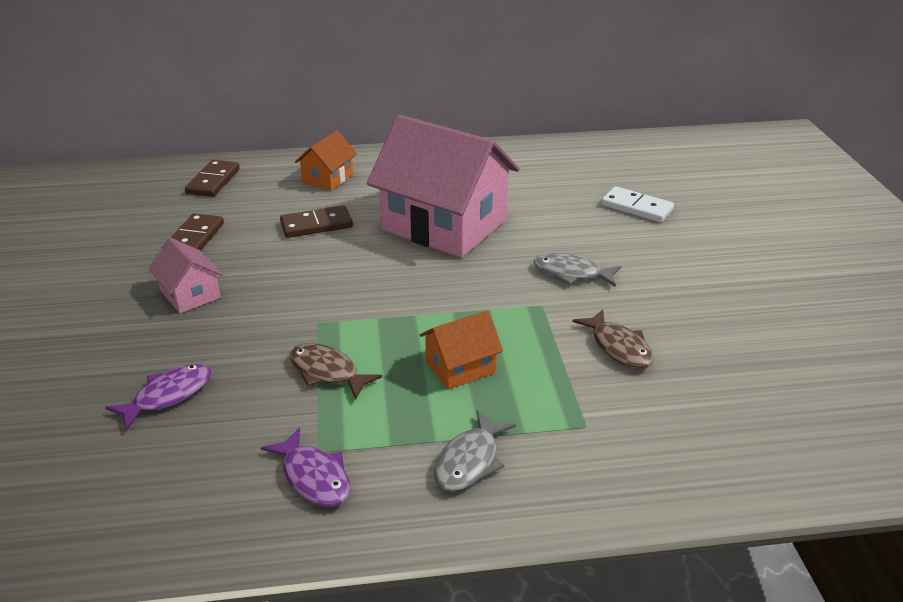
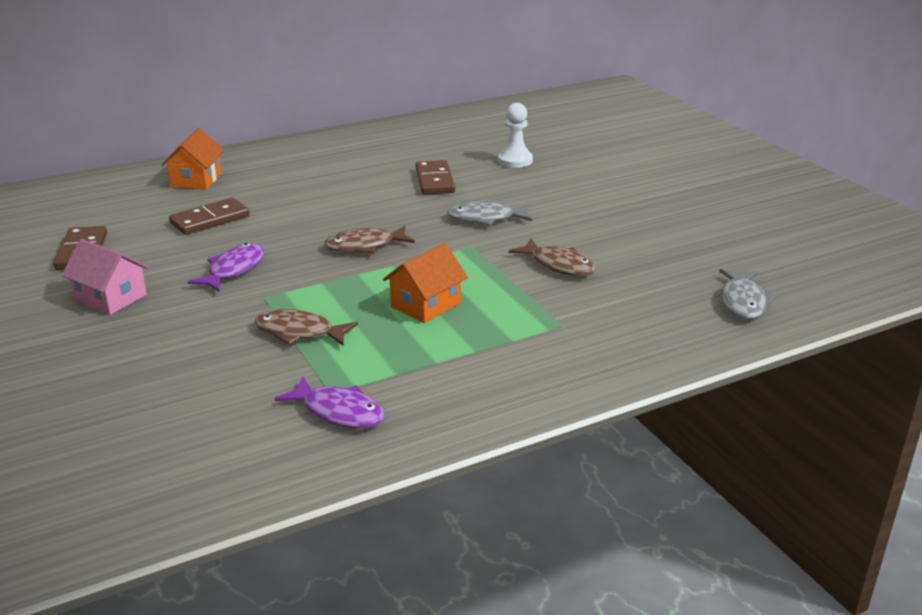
camera: 20 degrees left, 5 degrees down
purple fish [105,364,211,430] -> purple fish moved to [188,243,264,292]
brown domino [185,160,240,197] -> brown domino moved to [415,160,455,195]
pink house [367,115,519,258] -> none
grey fish [434,410,516,491] -> grey fish moved to [719,269,776,319]
white domino [601,186,674,222] -> white pawn [498,103,533,168]
none -> brown fish [324,226,415,254]

